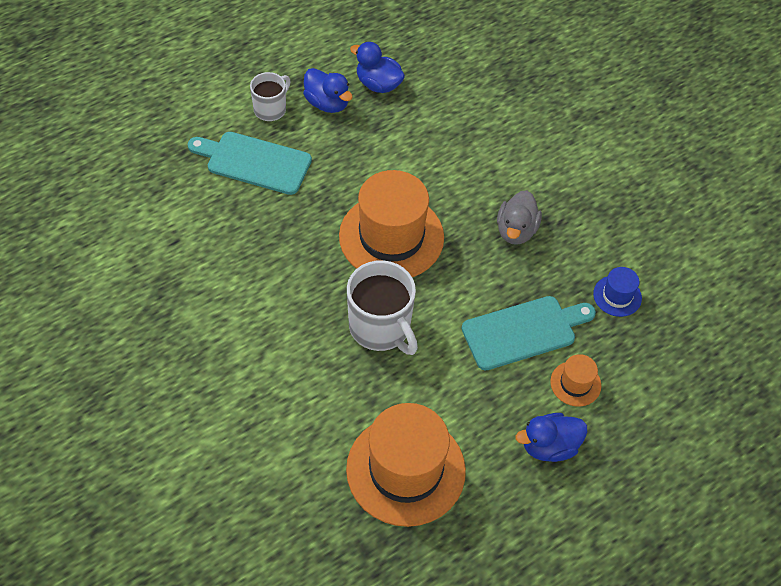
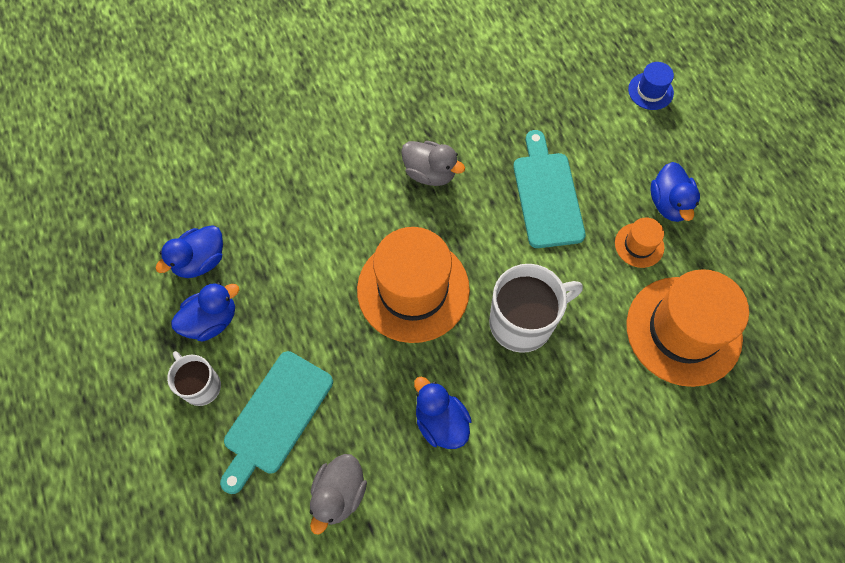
camera: 75 degrees left, 10 degrees up
orange hat [550,354,601,407] -> orange hat moved to [615,218,664,268]
blue hat [593,267,642,317] -> blue hat moved to [628,62,674,110]
none -> grey duck [310,454,367,534]
none -> blue duck [414,377,472,449]

